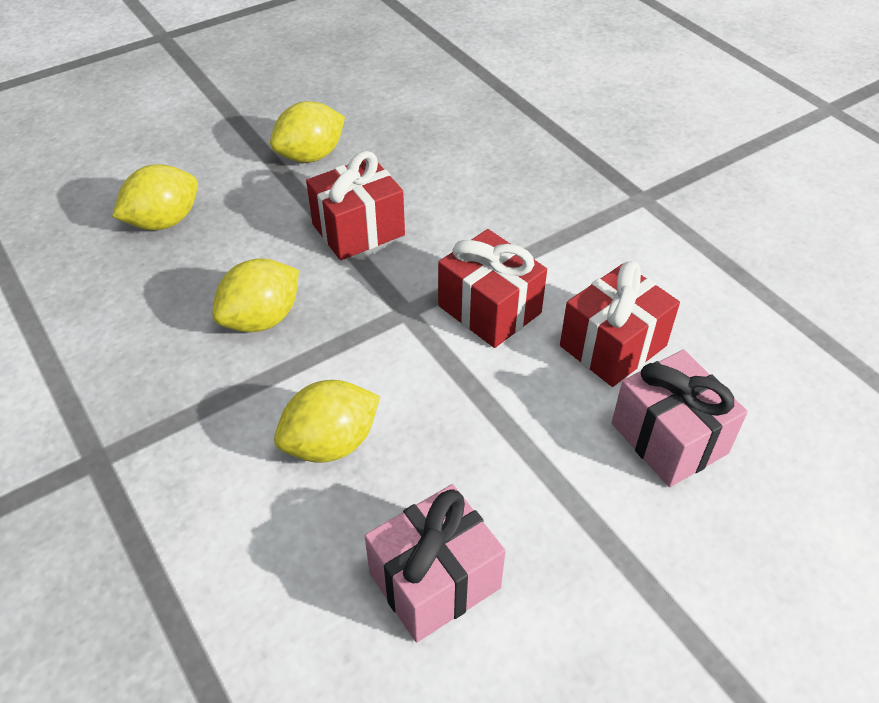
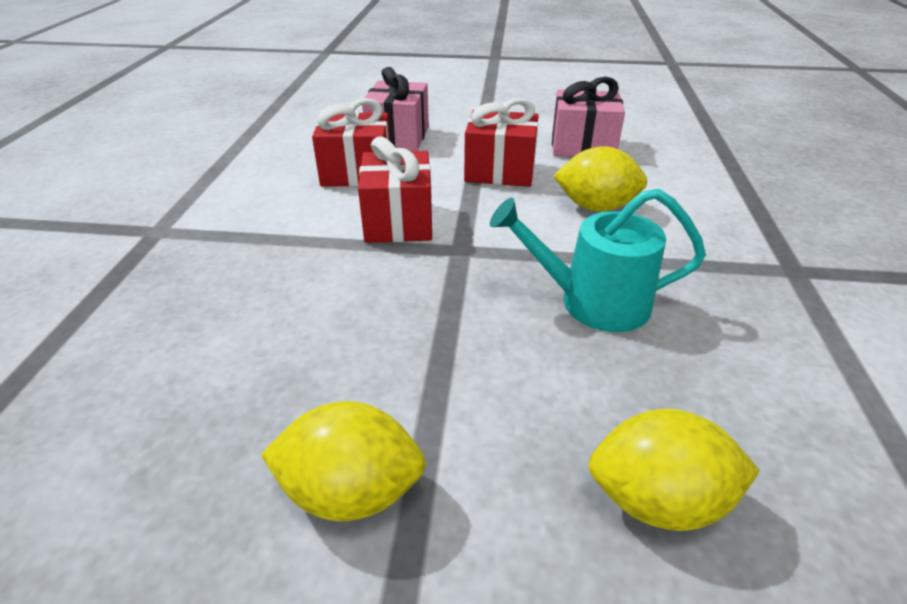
camera: 140 degrees left, 10 degrees down
yellow lemon [212,258,299,332] -> turquoise watering can [490,189,706,332]
red gift [306,151,405,260] -> red gift moved to [464,98,539,187]

